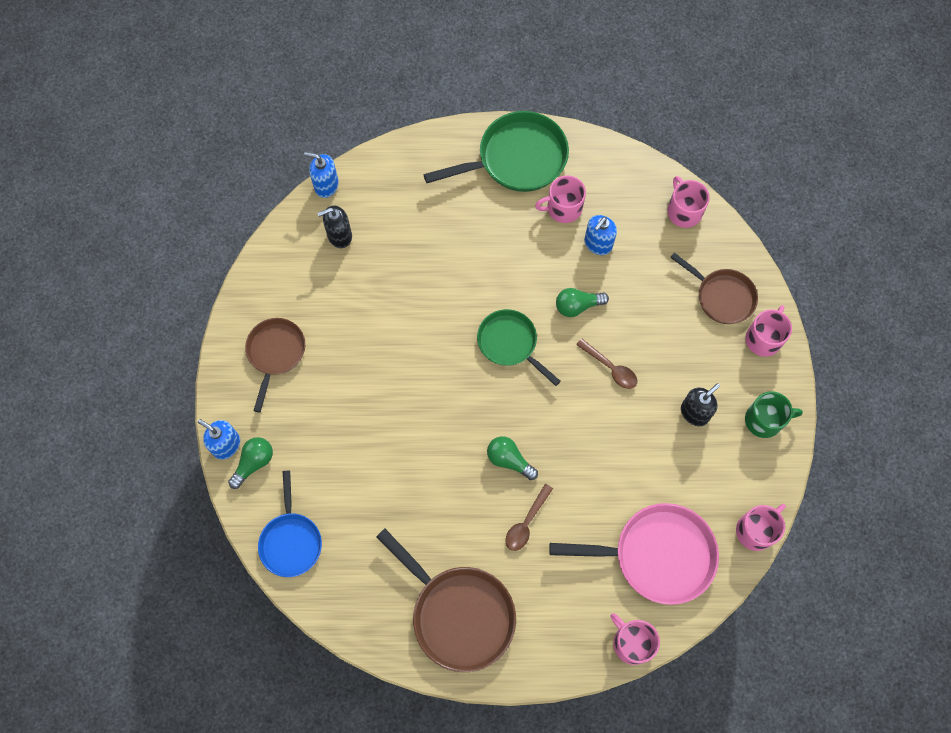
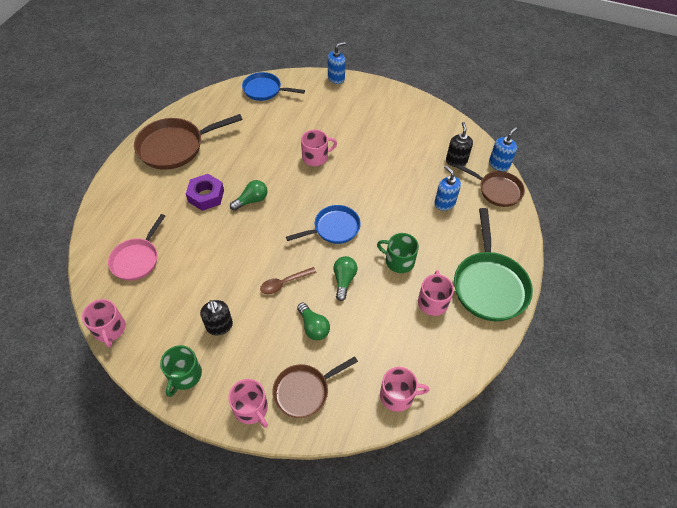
camera: 110 degrees right, 15 degrees down
green light bulb [228,437,273,489] -> green light bulb moved to [297,303,330,341]
brown pan [245,318,305,412] -> brown pan moved to [455,163,525,207]
green pan [477,309,561,386] -> blue pan [286,205,361,244]
brown spoon [505,484,553,551] -> purple nut [186,174,224,211]
pink pan [549,503,719,605] -> pink pan [108,214,165,281], size x0.64
blue soap dispenser [584,215,617,255] -> blue soap dispenser moved to [434,165,461,211]
pink mug [611,613,660,665] -> pink mug moved to [301,130,337,166]
none -> green mug [377,233,419,273]

